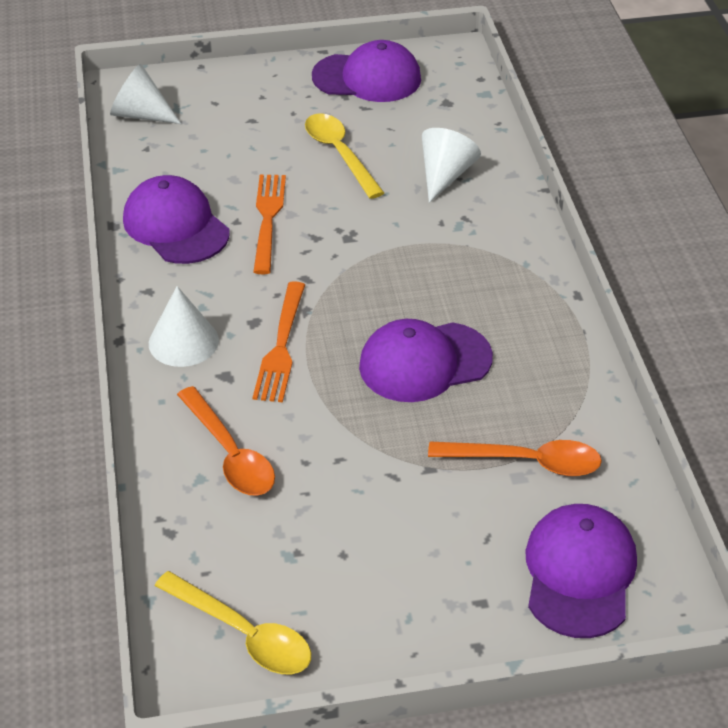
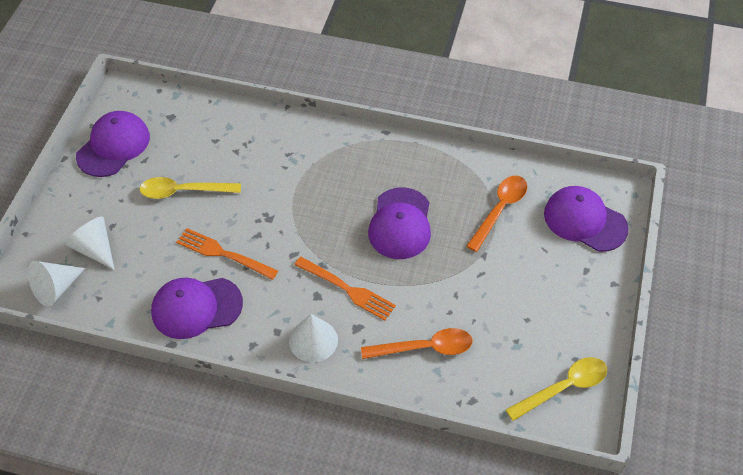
camera: 65 degrees left, 10 degrees up
white cone [422,128,481,203] -> white cone moved to [64,216,115,270]

